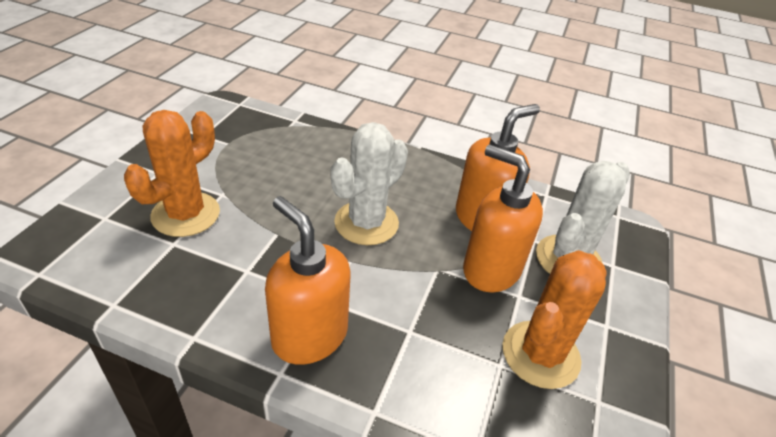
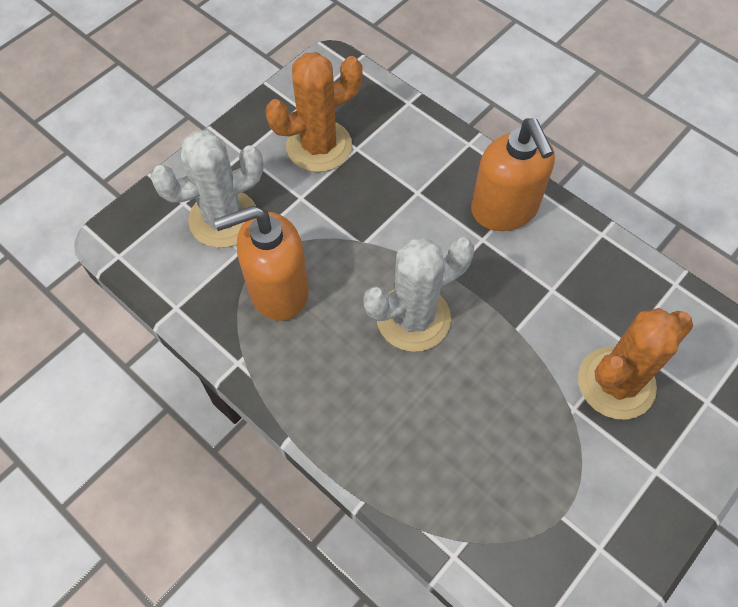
camera: 155 degrees left, 20 degrees up
orange soap dispenser [463,144,543,293] -> none

